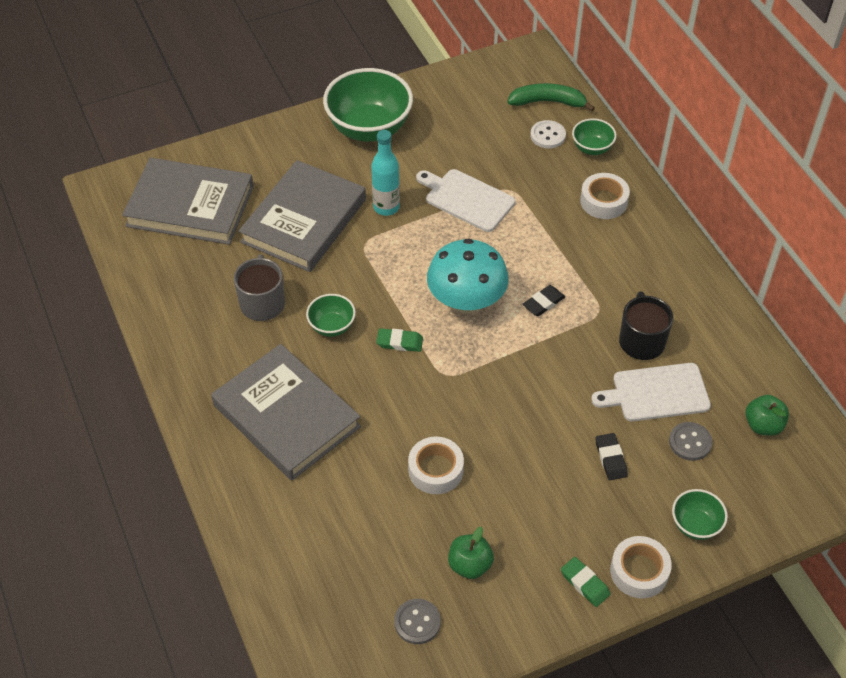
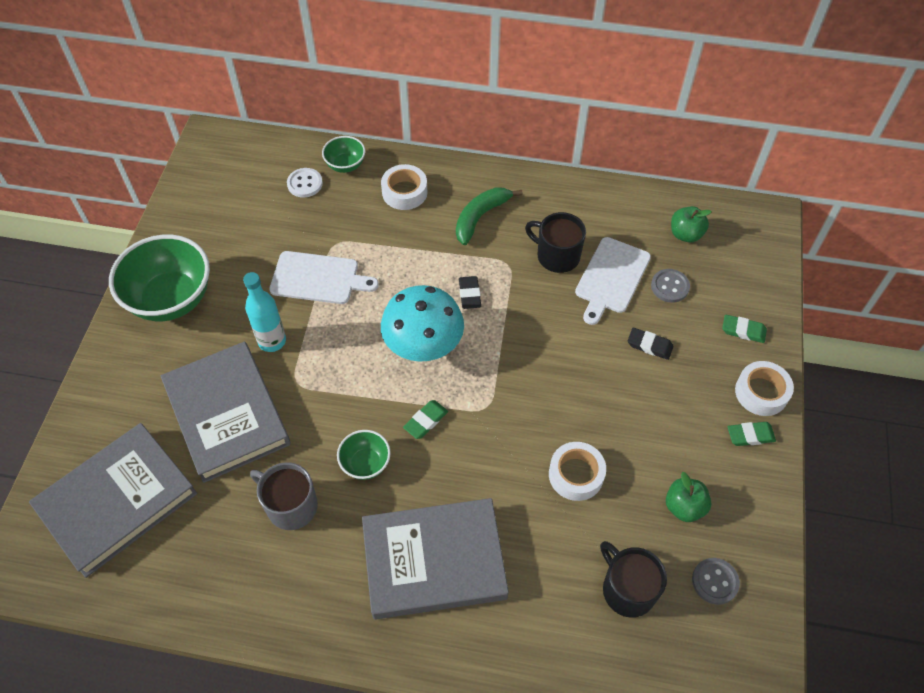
camera: 55 degrees left, 5 degrees up
white cutting board [416,169,515,232] -> white cutting board turned 150 degrees counterclockwise [269,251,379,304]
green banana [507,83,595,111] -> green banana moved to [456,188,523,245]
green bowl [672,489,728,540] -> green eraser [722,315,767,343]
none -> black mug [600,541,667,618]

